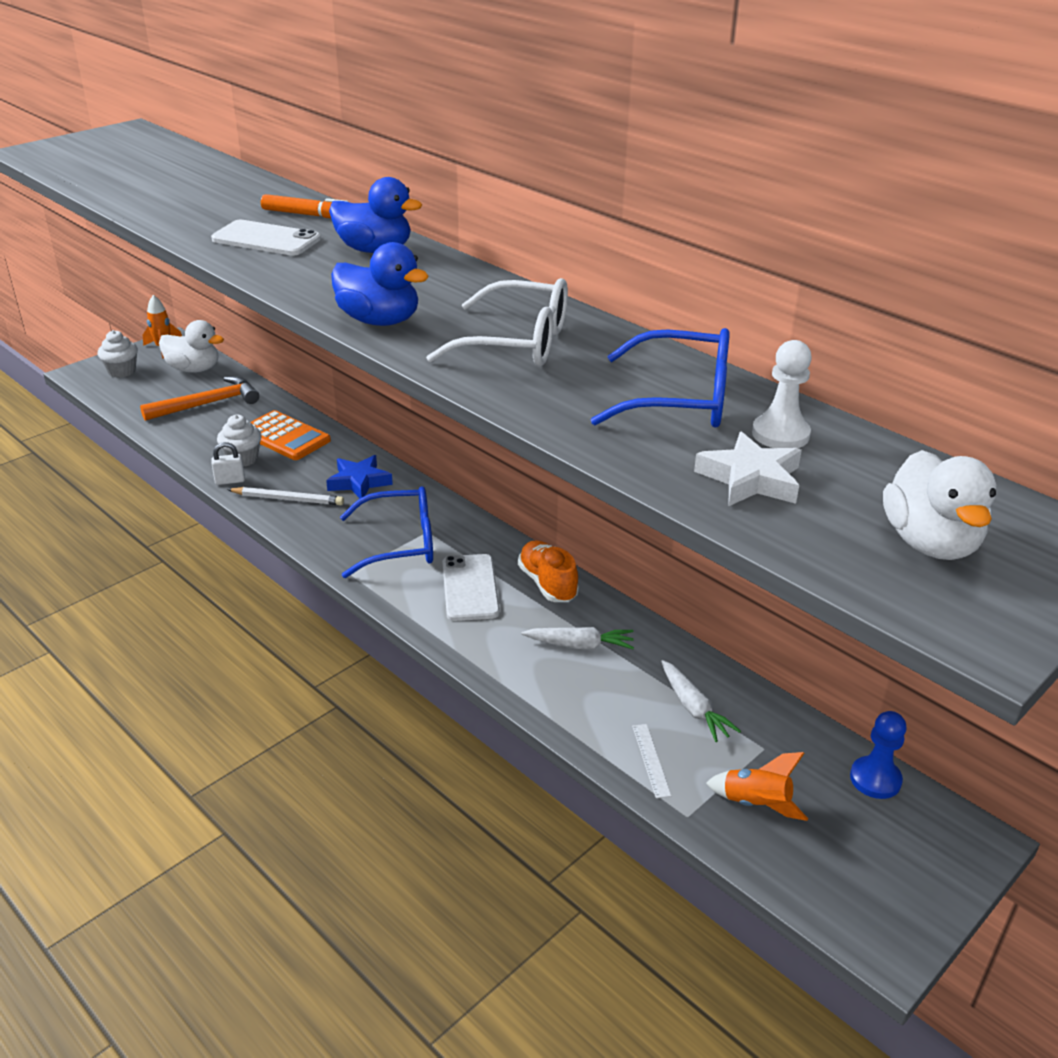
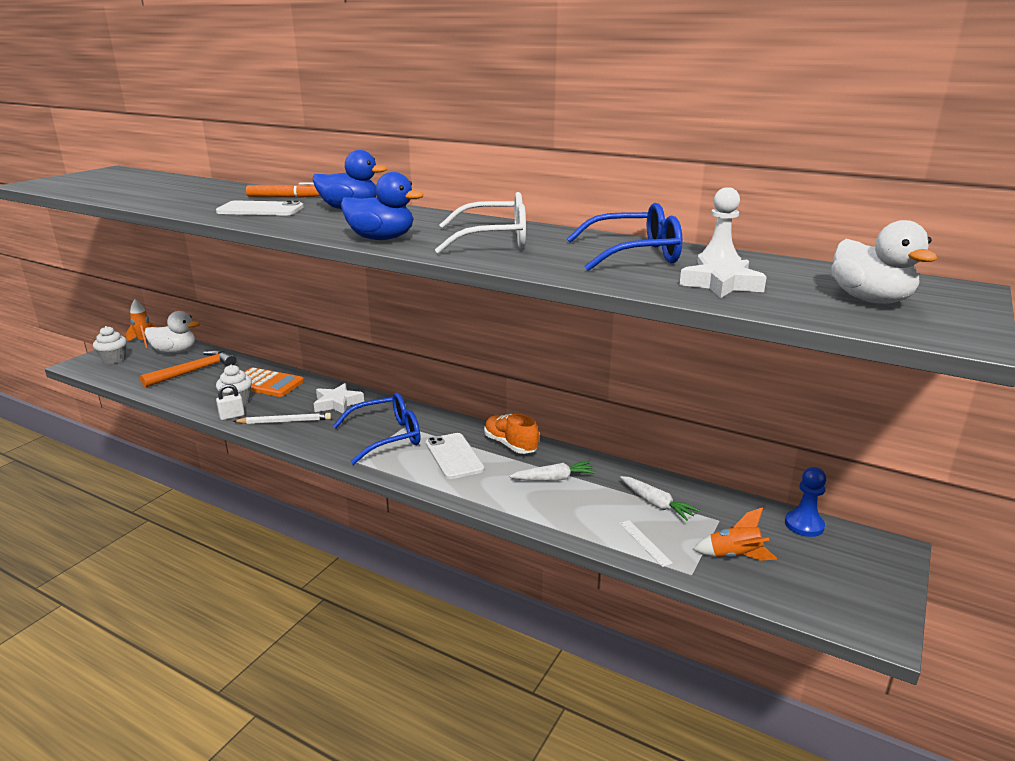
camera: 15 degrees left, 10 degrees down
blue star [326,455,393,498] -> white star [314,383,364,414]

